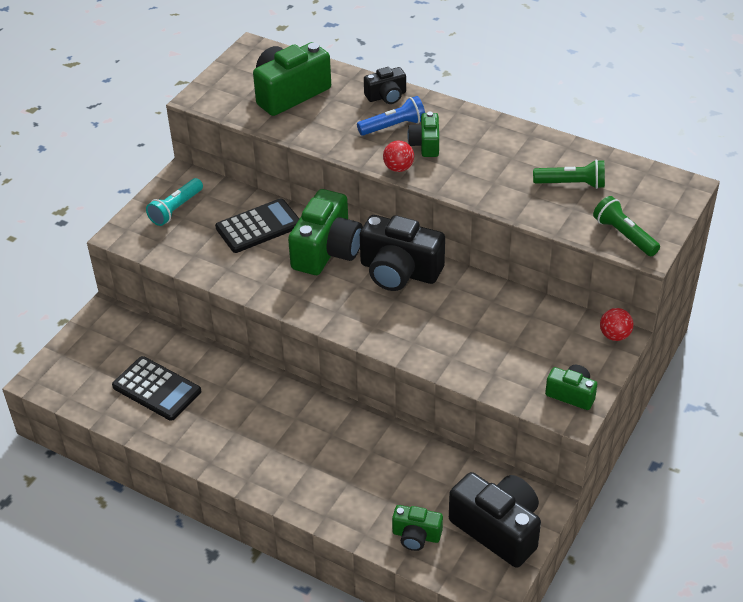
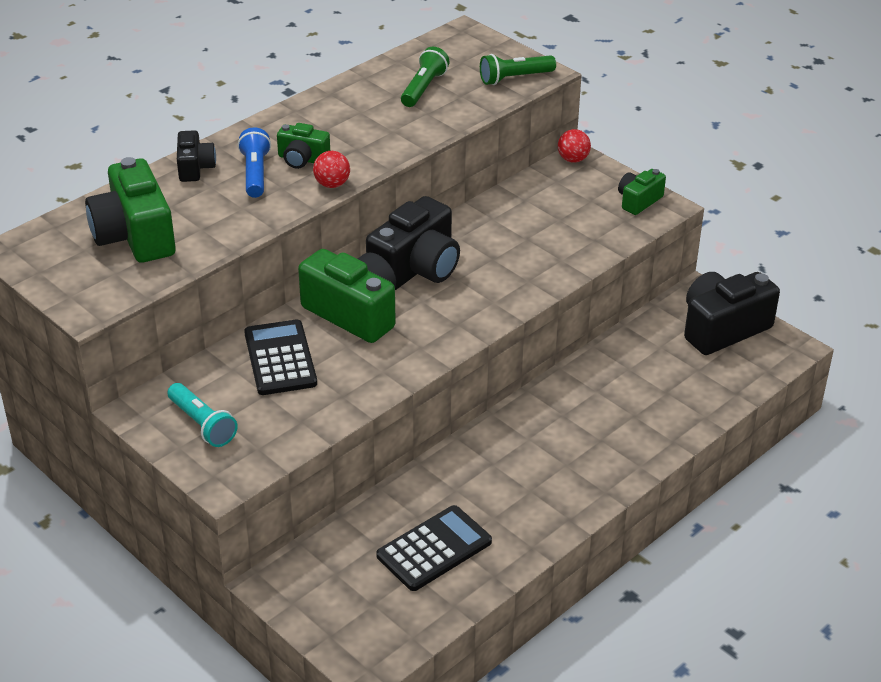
camera: 75 degrees left, 5 degrees down
green camera [392,505,443,551] -> none

